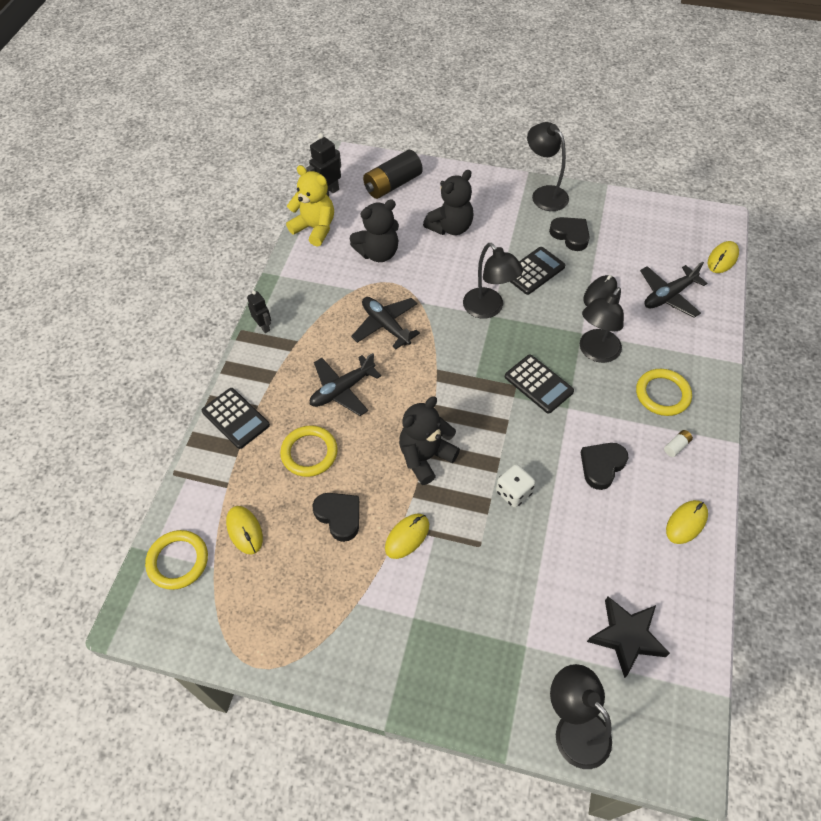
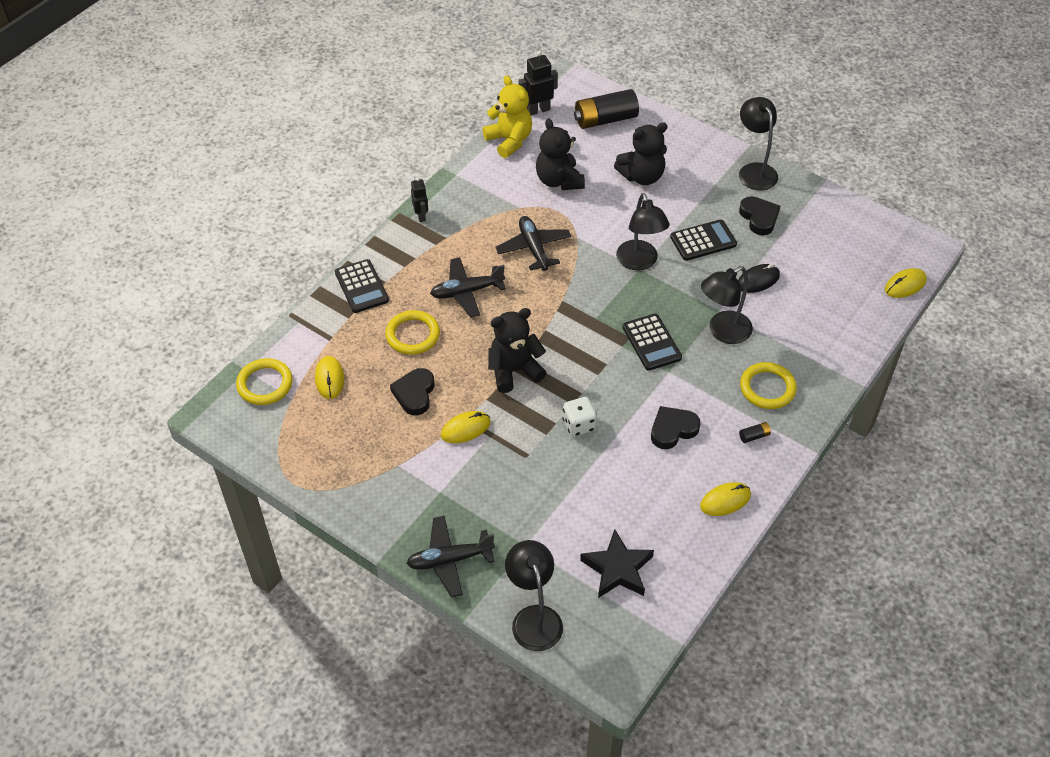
camera: 20 degrees right, 5 degrees down
black heart [312,493,359,542] -> black heart turned 150 degrees counterclockwise [390,368,435,415]
black teddy bear [350,199,399,262] -> black teddy bear turned 75 degrees clockwise [536,118,585,190]
black plane [640,261,707,318] -> black plane moved to [406,516,495,597]
white battery [664,430,693,457] -> black battery [739,422,771,443]

